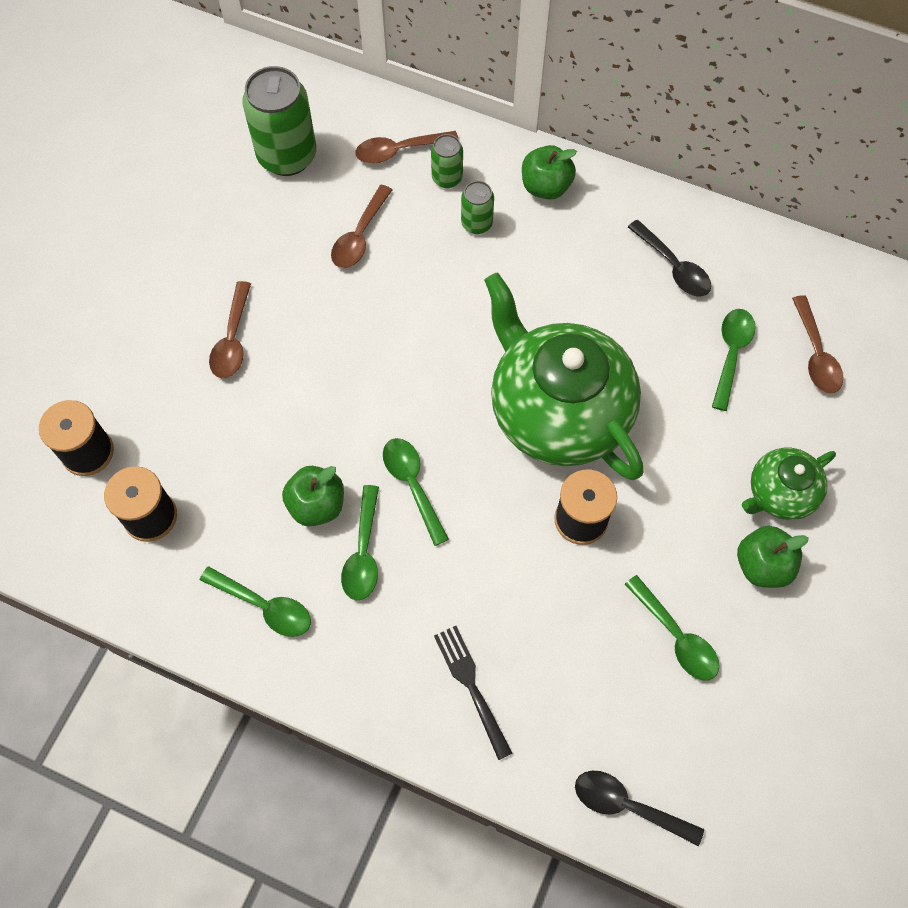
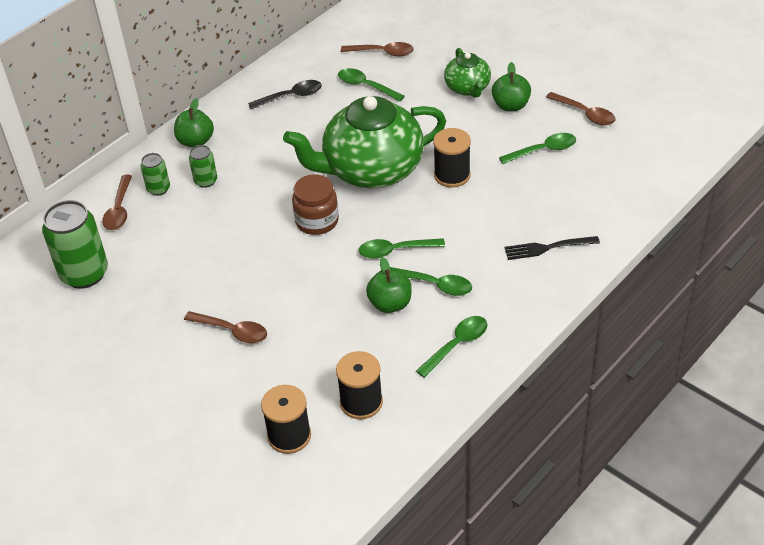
camera: 70 degrees left, 20 degrees down
brown spoon [331,185,392,268] -> brown spoon moved to [546,92,615,125]
black spoon [575,771,704,846] -> none
none -> brown jar [292,174,339,235]

